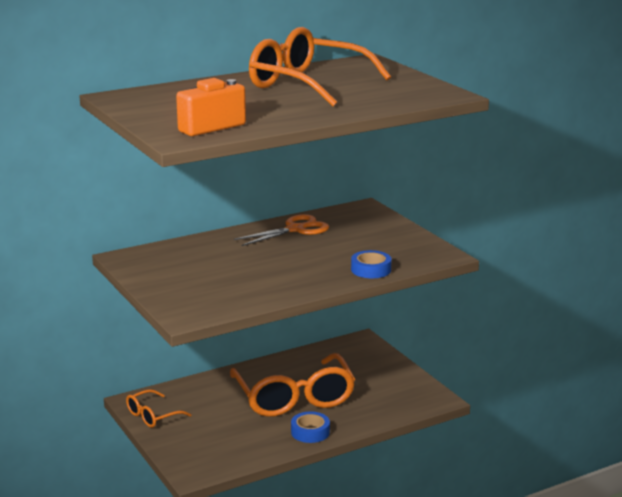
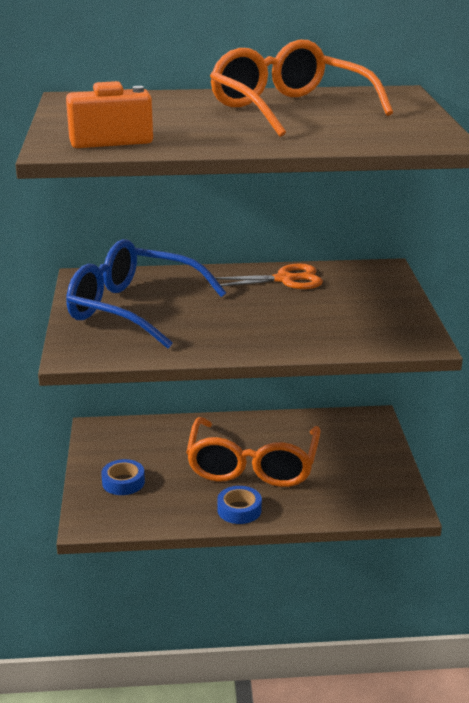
camera: 25 degrees right, 5 degrees up
orange glasses [126,389,192,428] -> none
blue tape [351,250,392,278] -> blue tape moved to [101,459,145,495]
none -> blue glasses [66,239,226,348]

